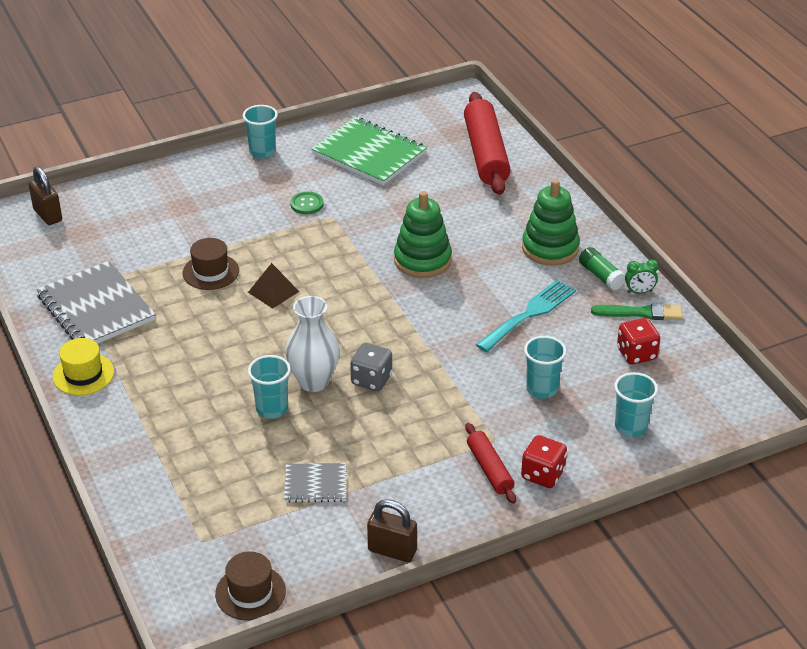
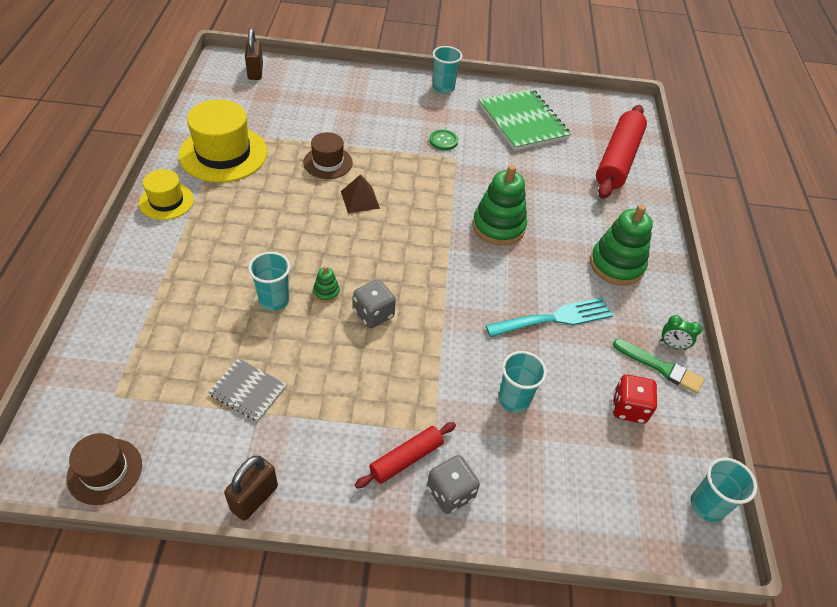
camera: 25 degrees right, 10 degrees up
grey notebook [36,261,156,344] -> yellow hat [179,99,267,183]
white vase [286,296,339,392] -> green stacking toy [313,266,340,303]
brown padlock [367,499,417,562] -> brown padlock turned 75 degrees clockwise [224,456,278,521]
red rolling pin [465,423,516,504] -> red rolling pin turned 45 degrees clockwise [355,422,456,488]
red dice [521,435,567,488] -> grey dice [427,455,480,514]
green glue stick [579,247,625,291] -> none
turquoise cup [614,372,658,437] -> turquoise cup moved to [691,458,757,522]

